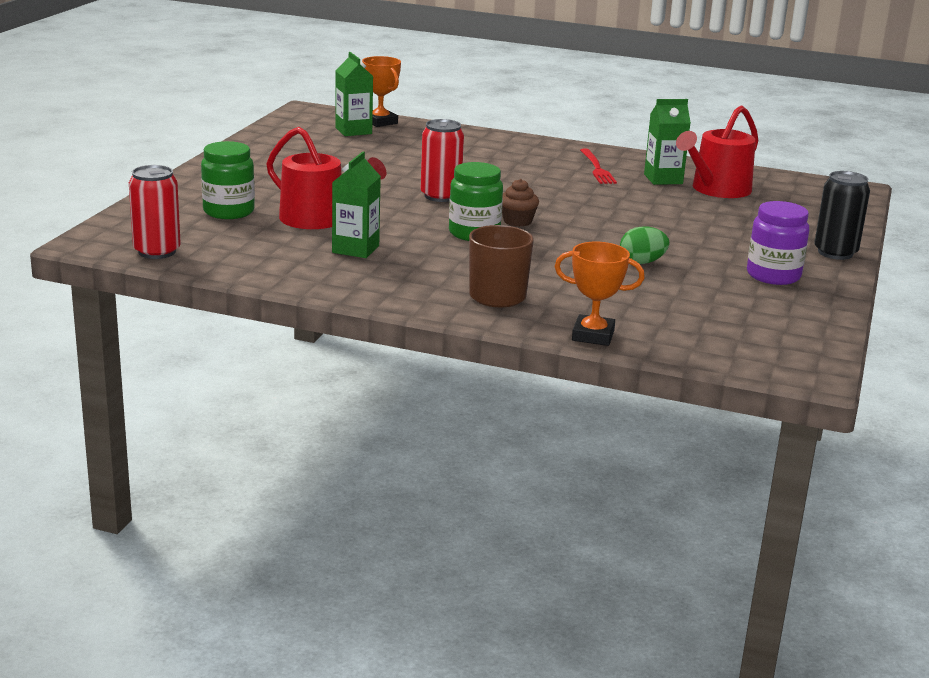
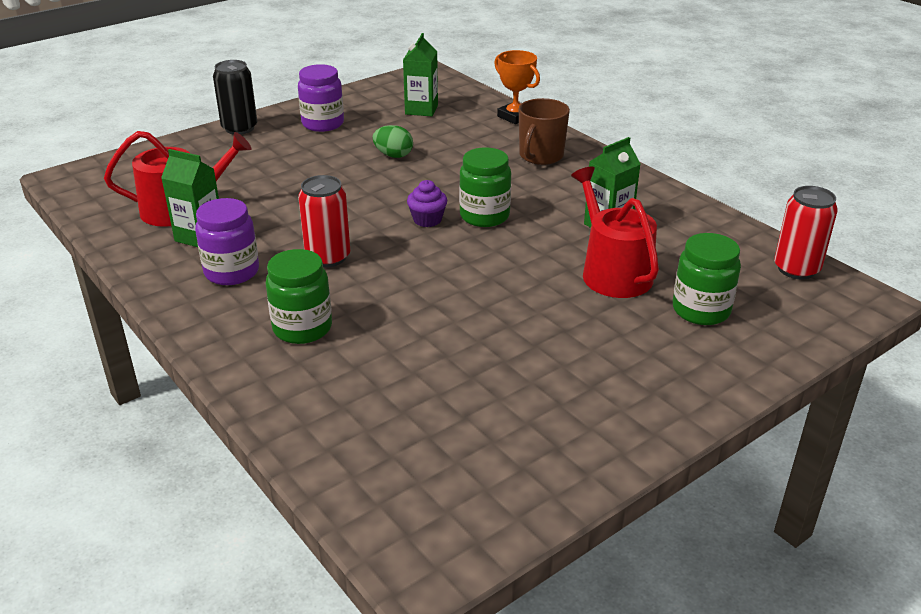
camera: 145 degrees left, 10 degrees up
green carton [335,52,373,136] -> green carton moved to [403,33,438,116]
orange trophy [362,56,401,127] -> none
red can [421,119,464,202] -> red can moved to [298,175,350,267]
brown cupcake [502,179,539,227] -> purple cupcake [407,180,447,227]
red fork [580,148,617,184] -> purple jar [195,198,259,285]
none -> green jar [265,249,332,344]

